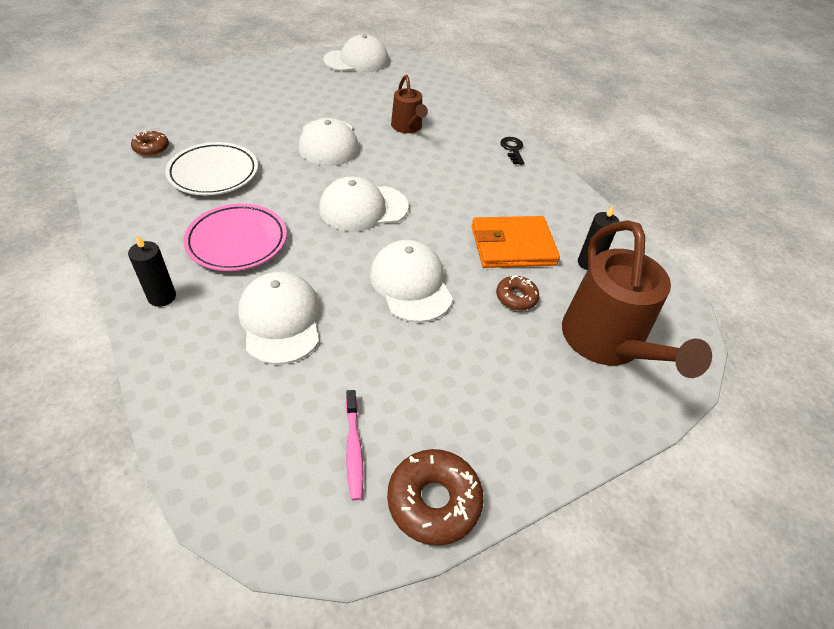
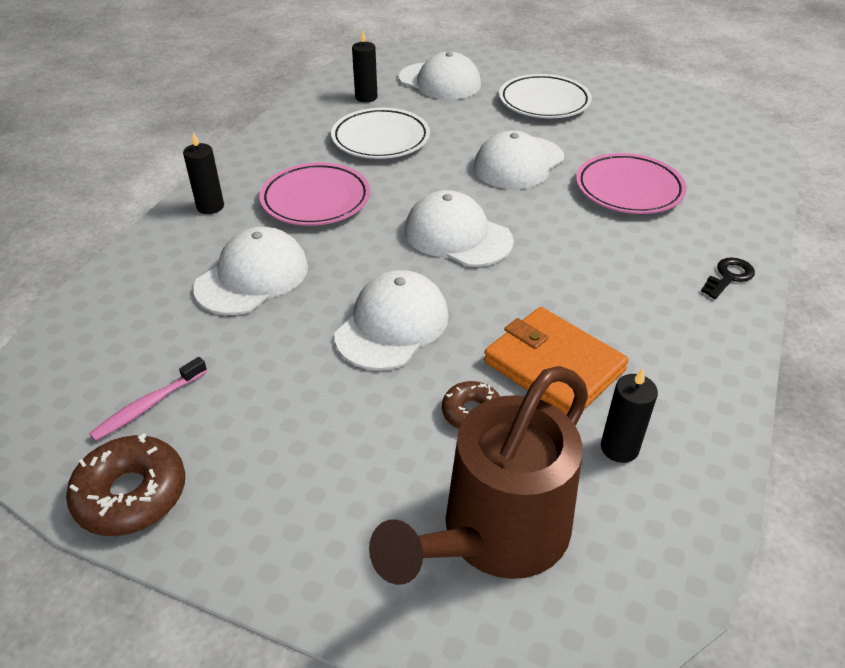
camera: 55 degrees right, 5 degrees down
brown donut [131,131,169,156] -> black candle [352,30,378,103]
white cap [323,35,389,72] -> white cap moved to [399,52,481,100]
brown watering can [391,75,428,133] -> pink plate [576,153,687,214]
none -> white plate [499,74,592,118]

